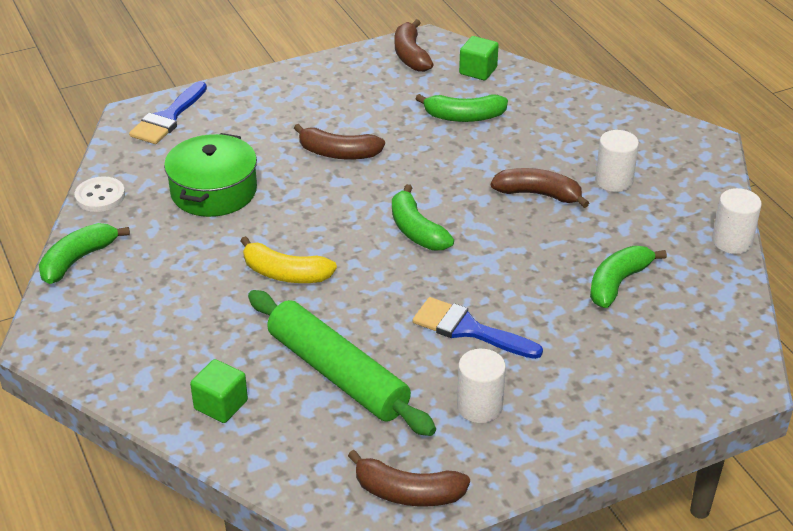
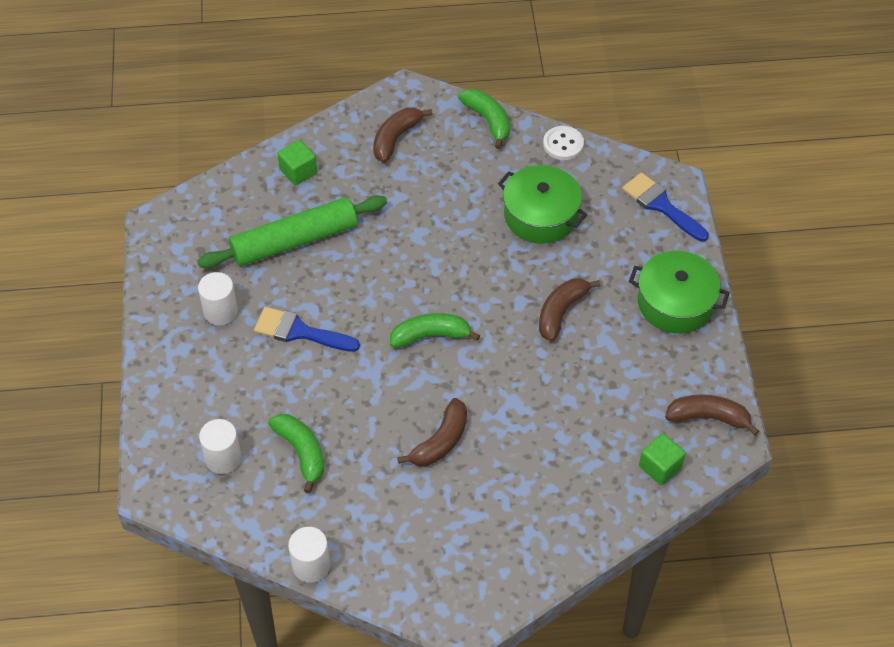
camera: 110 degrees right, 15 degrees up
yellow banana [240,236,337,283] -> none
brown banana [348,450,470,506] -> brown banana moved to [373,107,433,163]
blue brush [412,297,543,359] -> blue brush turned 120 degrees counterclockwise [254,307,360,352]
green banana [415,94,508,122] -> none
white cylinder [595,130,639,192] -> white cylinder moved to [199,419,242,474]
none -> green pot [629,251,730,333]

